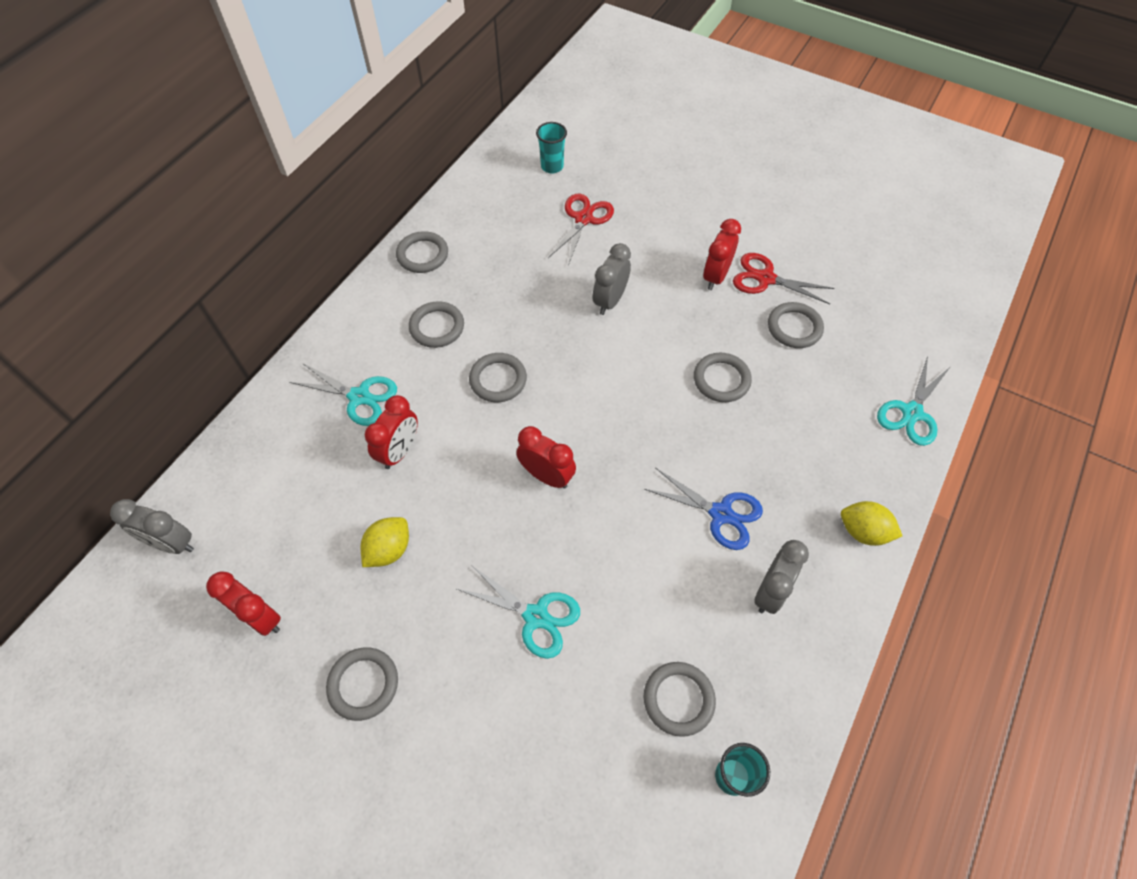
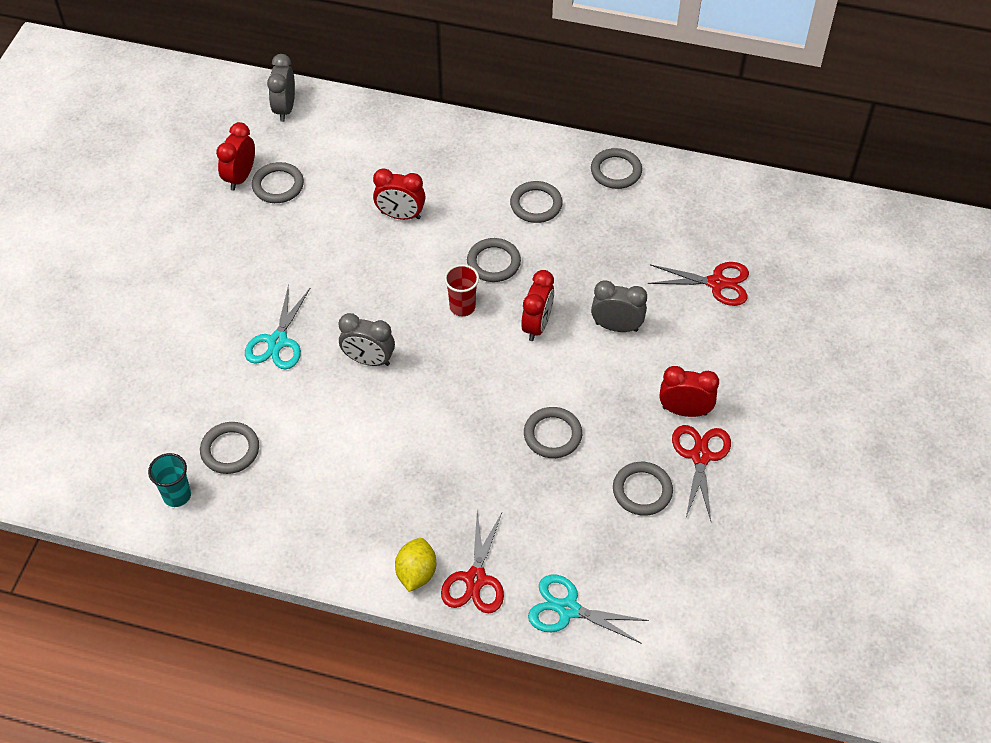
camera: 75 degrees right, 5 degrees down
turquoise scissors [290,363,397,426] -> none
grey ring [326,648,398,721] -> grey ring moved to [252,162,304,203]
yellow lemon [360,517,409,567] -> none
red clock [516,426,576,489] -> red clock moved to [521,270,554,341]
turquoise cup [536,122,567,174] -> none
blue scissors [644,467,763,550] -> none
grey clock [754,540,809,614] -> grey clock moved to [339,313,395,366]
none -> red scissors [441,510,504,613]
none -> red cup [444,264,479,316]

